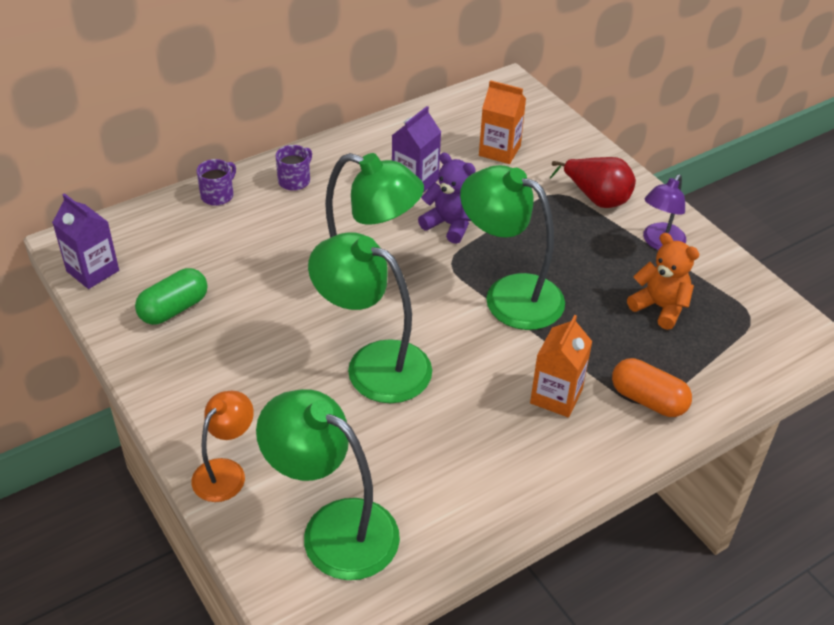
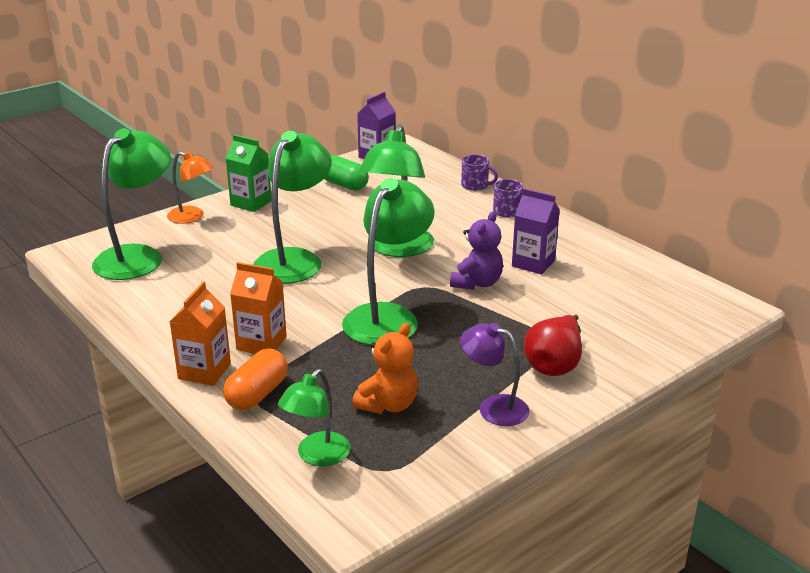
camera: 85 degrees right, 15 degrees down
orange carton [479,80,526,164] -> orange carton moved to [169,282,231,386]
none -> green carton [226,135,272,212]
none -> green lamp [278,369,351,466]

